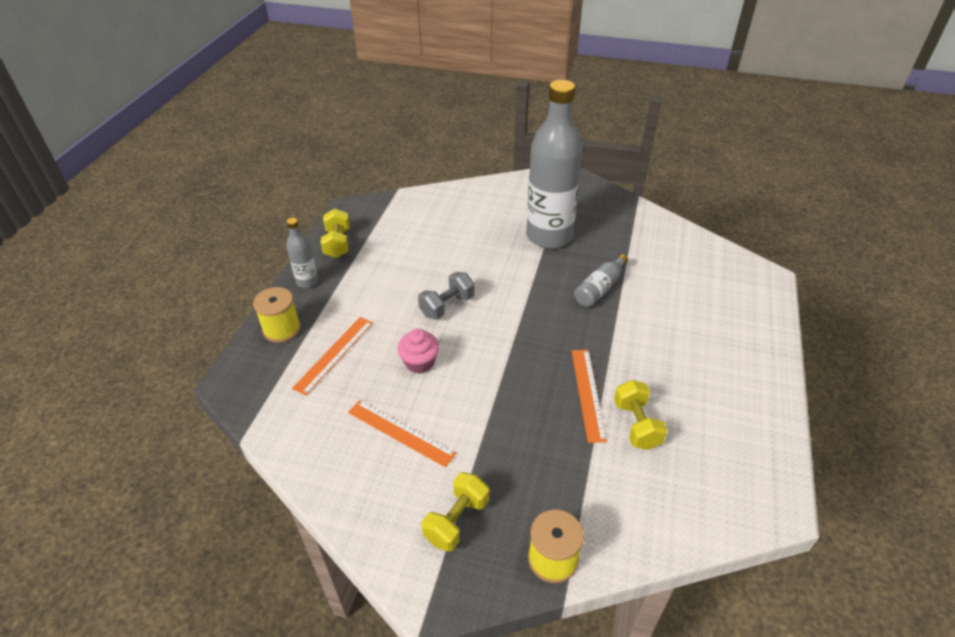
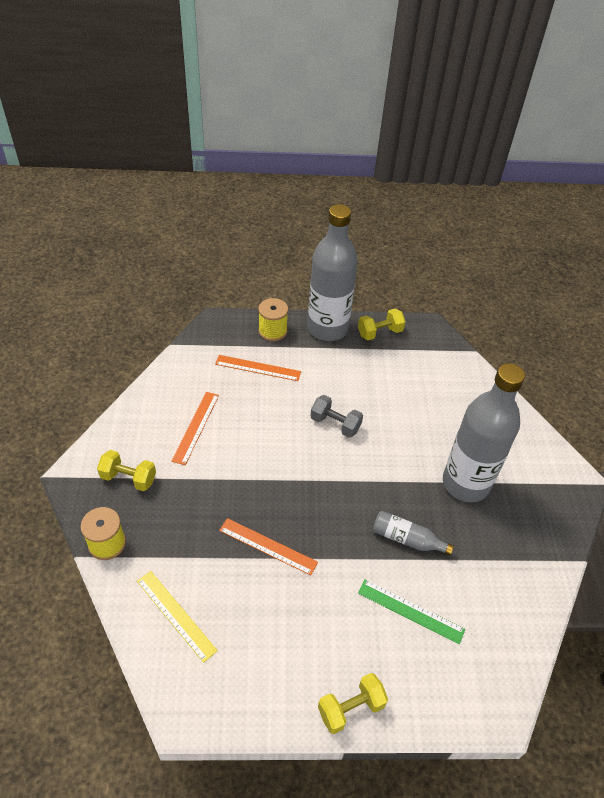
camera: 70 degrees right, 5 degrees up
grey bottle [286,218,318,288] -> grey bottle [308,204,358,341], size x2.25
pink cupcake [397,329,439,374] -> none
orange ruler [572,350,607,443] -> orange ruler turned 45 degrees clockwise [219,518,318,576]
yellow dumbbell [614,380,667,450] -> yellow dumbbell moved to [318,673,388,734]
none -> yellow ruler [137,571,218,663]
none -> green ruler [358,579,465,644]

